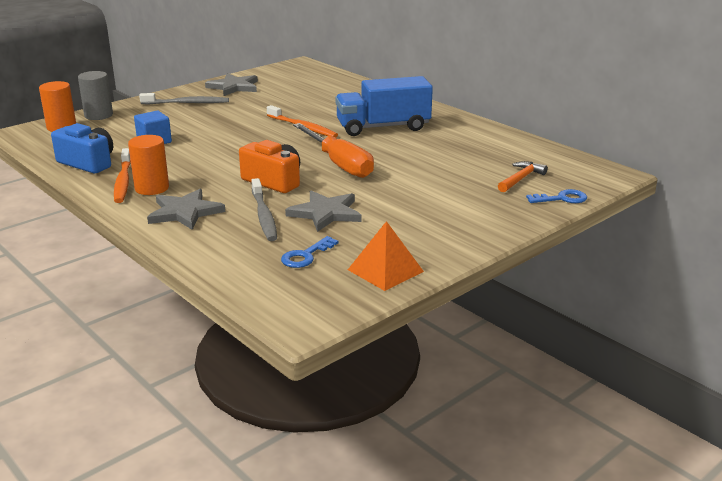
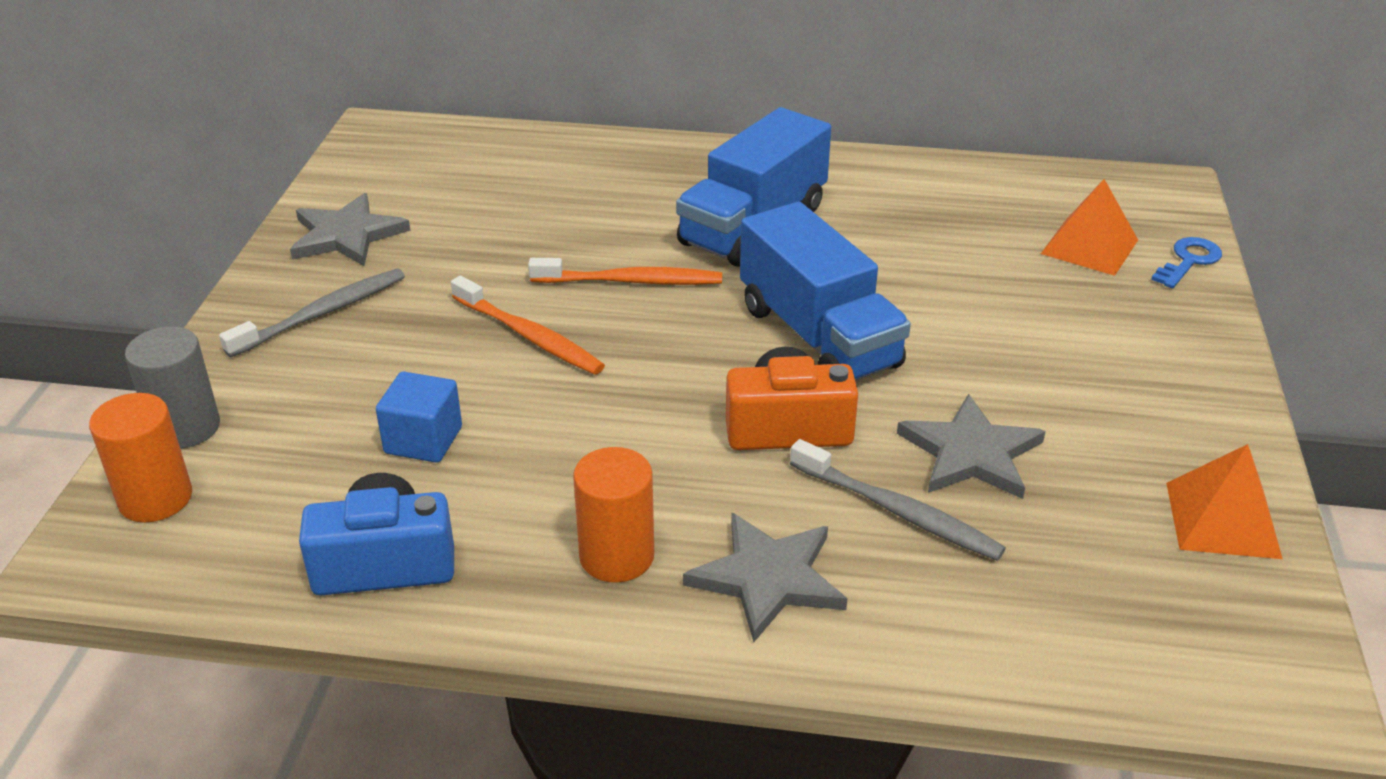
camera: 40 degrees left, 10 degrees up
orange toothbrush [114,148,131,203] -> orange toothbrush moved to [451,276,605,375]
blue key [281,236,339,268] -> none
orange screwdriver [293,123,374,178] -> blue truck [740,202,911,381]
orange hammer [498,161,548,192] -> orange pyramid [1041,179,1138,276]

